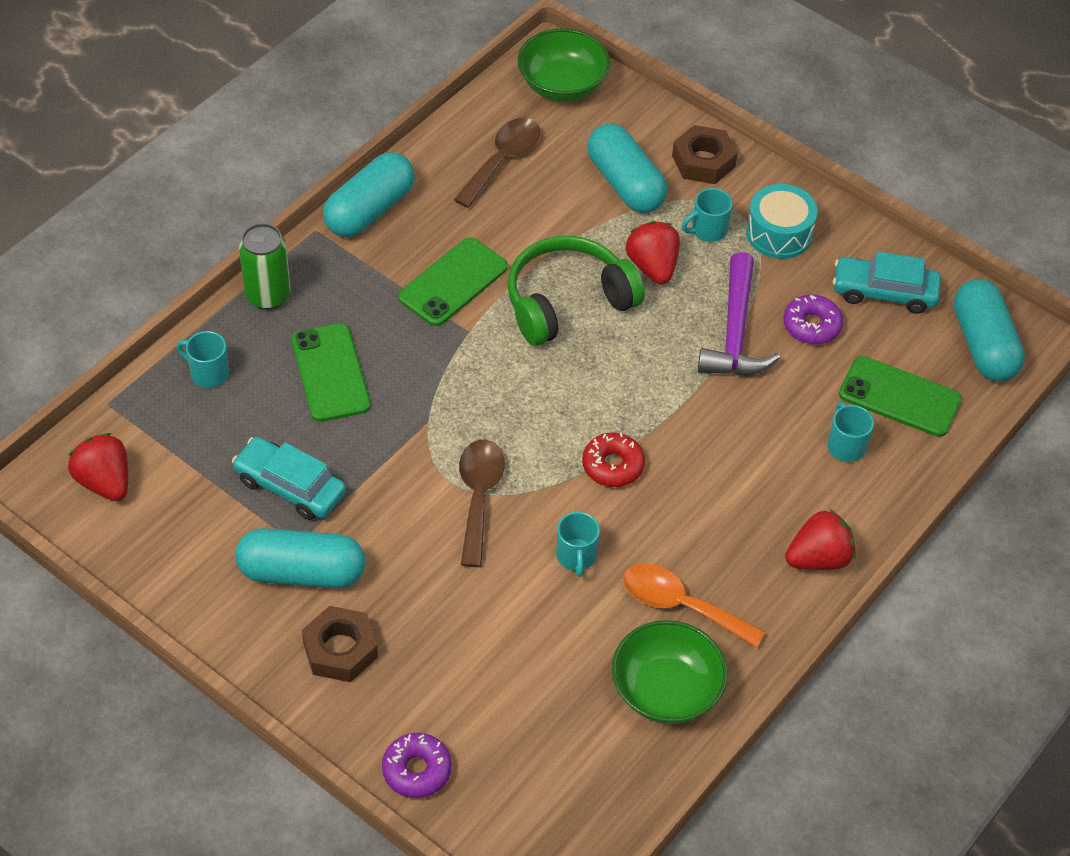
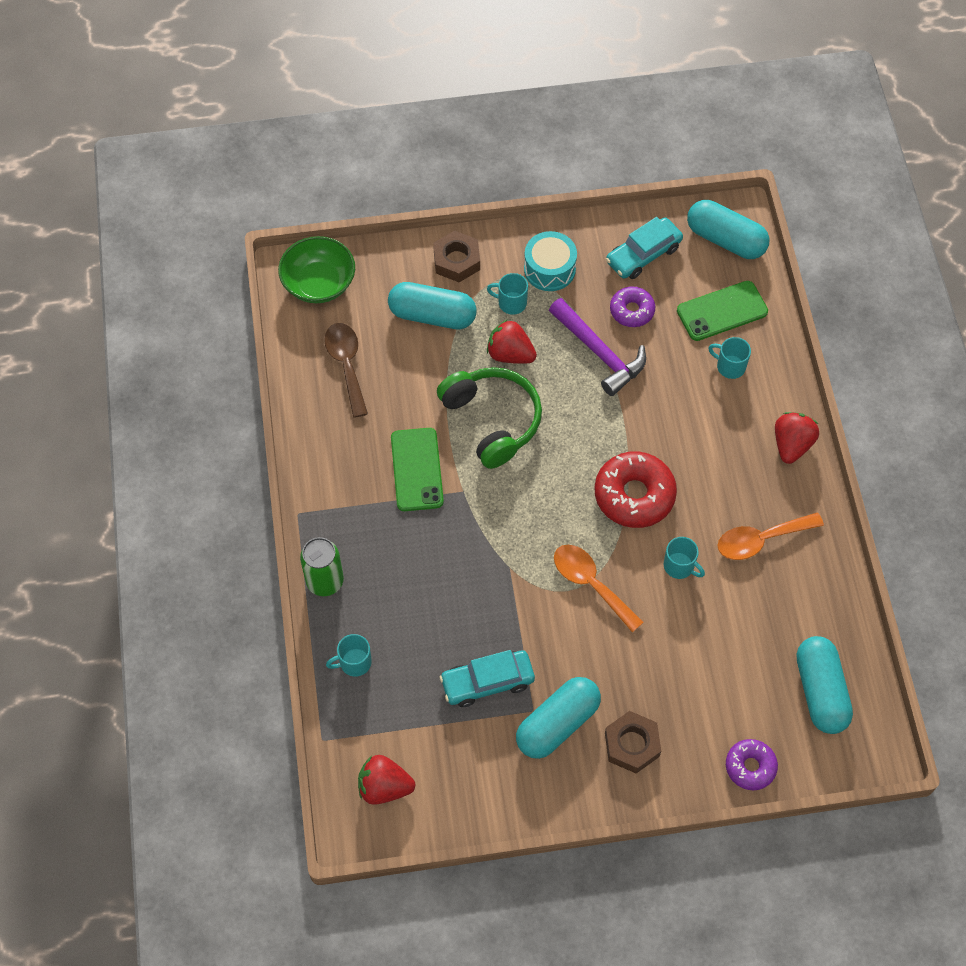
camera: 45 degrees left, 10 degrees up
green phone [292,323,371,422] -> none
turquoise capsule [323,152,415,237] -> turquoise capsule moved to [797,636,853,734]
brown spoon [459,439,505,567] -> orange spoon [554,545,643,632]
green headphones [507,236,645,346] -> green headphones turned 135 degrees clockwise [437,367,542,469]
red donut [582,432,645,487] -> red donut [595,451,677,528], size x1.71
green bowl [612,620,727,724] -> none
turquoise mug [682,188,733,242] -> turquoise mug turned 90 degrees clockwise [487,273,528,315]

